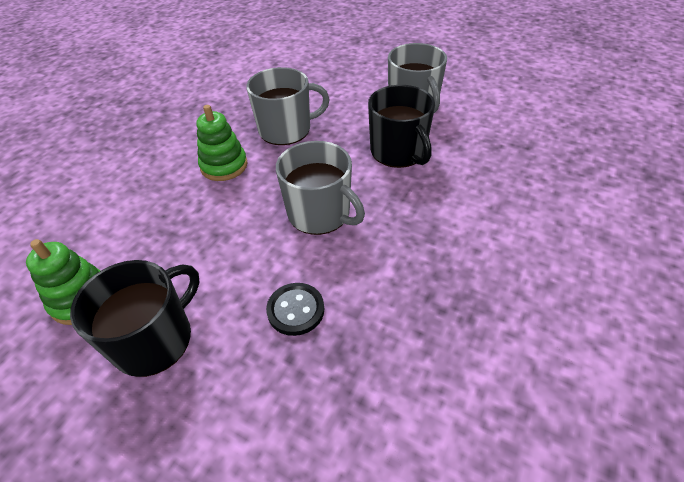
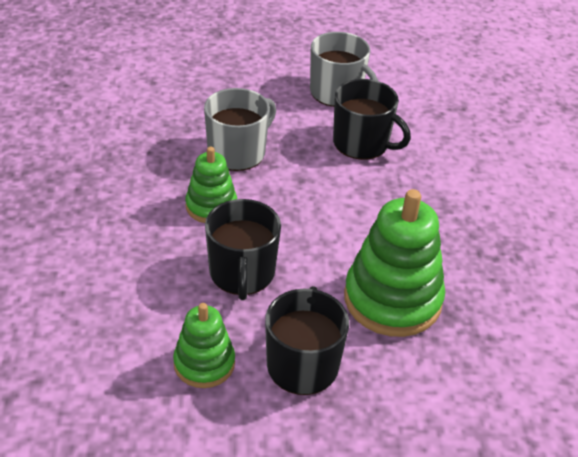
camera: 35 degrees left, 5 degrees down
black button [266,283,324,336] -> green stacking toy [344,189,445,337]
grey mug [276,141,365,235] -> none
none -> black mug [205,199,281,300]

